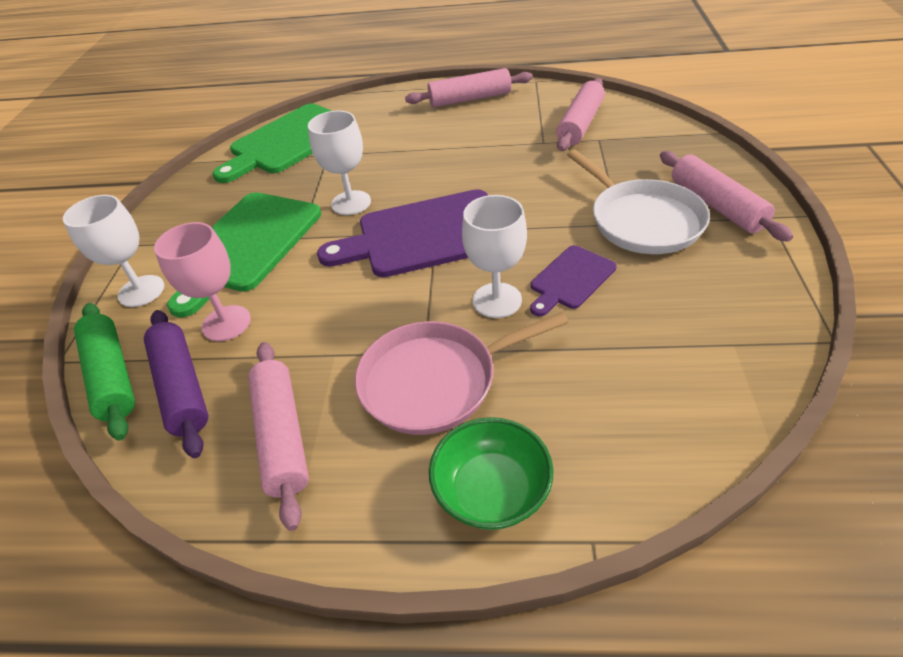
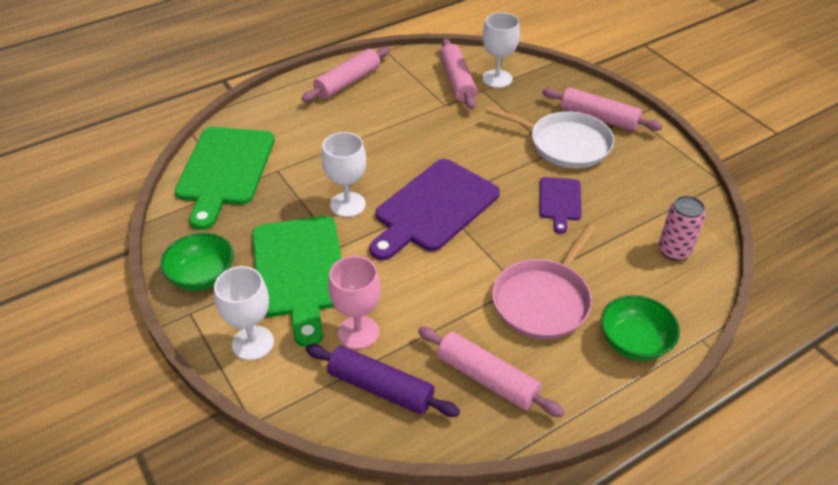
camera: 40 degrees left, 0 degrees up
green rolling pin [74,303,135,441] -> none
white goblet [462,195,527,318] -> white goblet moved to [483,12,520,88]
none -> green bowl [160,233,234,291]
none -> pink can [659,196,705,261]

